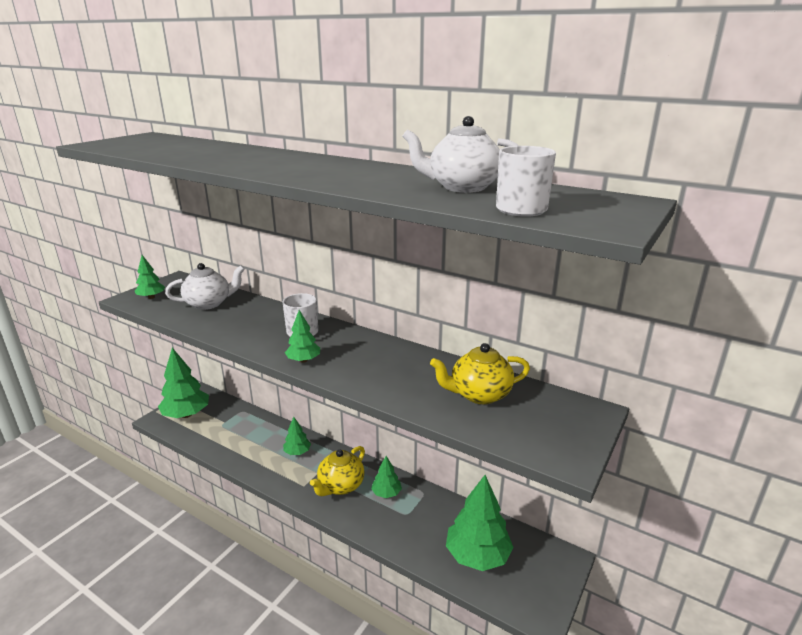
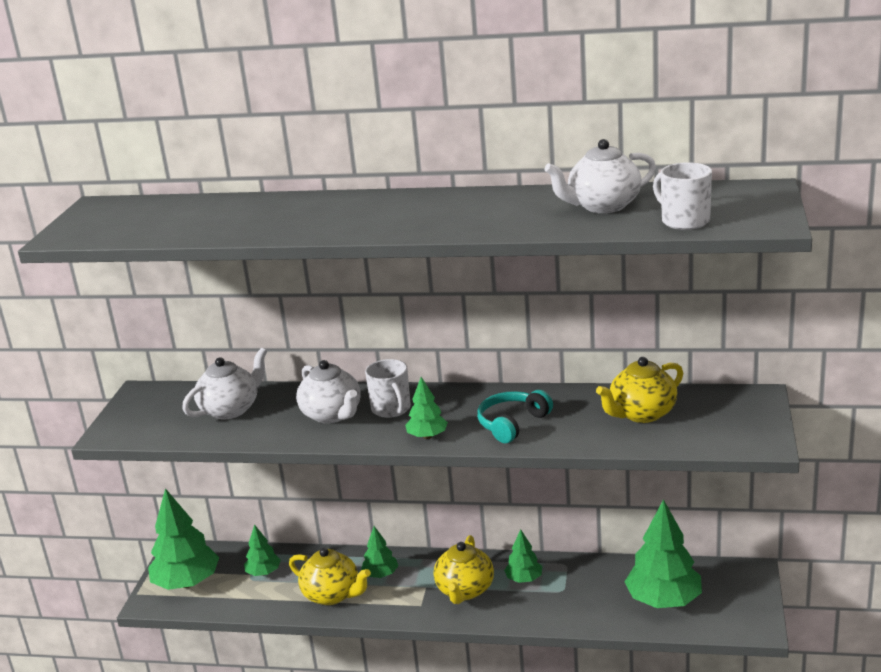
camera: 20 degrees left, 0 degrees up
green tree [135,255,165,299] -> green tree moved to [244,524,281,576]
none -> yellow teapot [289,548,371,605]
none -> white teapot [296,360,360,424]
none -> turquoise headphones [477,390,553,443]

